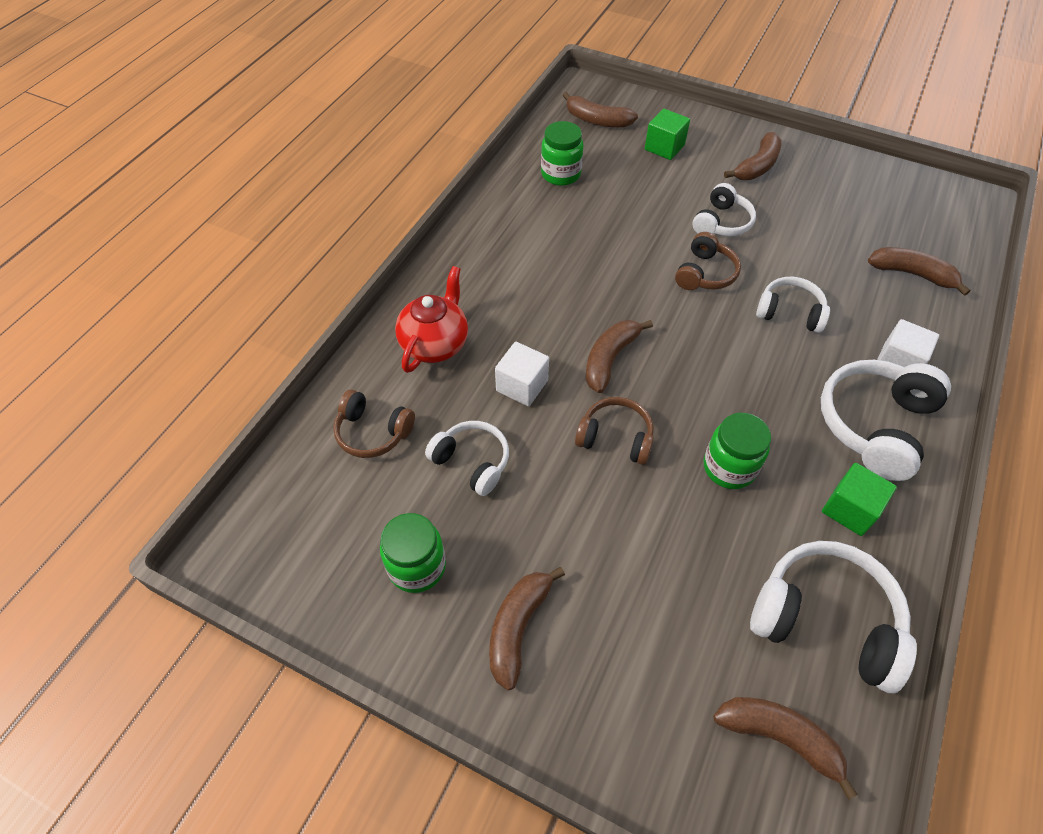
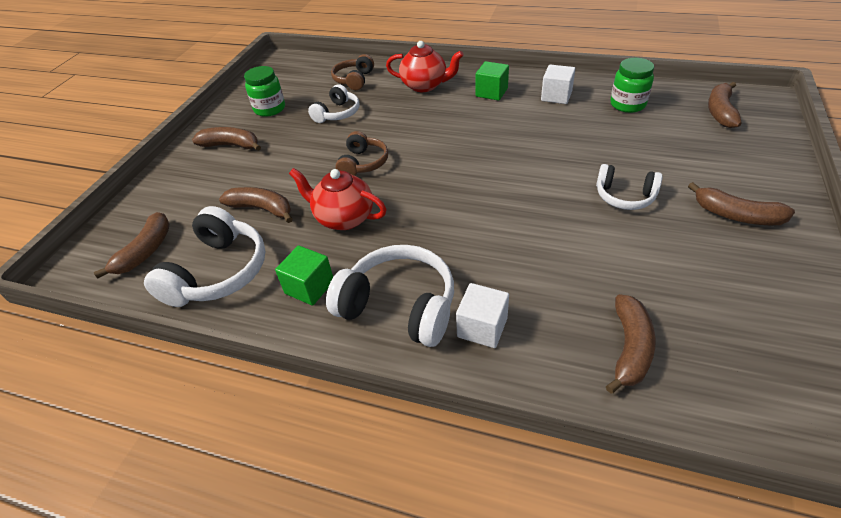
camera: 85 degrees right, 10 degrees down
white cube [495,342,549,406] -> white cube moved to [541,64,575,104]
brown banana [586,320,653,393] -> brown banana moved to [219,187,293,223]
green cube [645,109,690,160] -> green cube moved to [476,61,509,101]
brown headphones [675,232,741,290] -> none
green jar [704,413,771,489] -> red teapot [289,168,387,230]
white headphones [756,277,830,333] -> none

